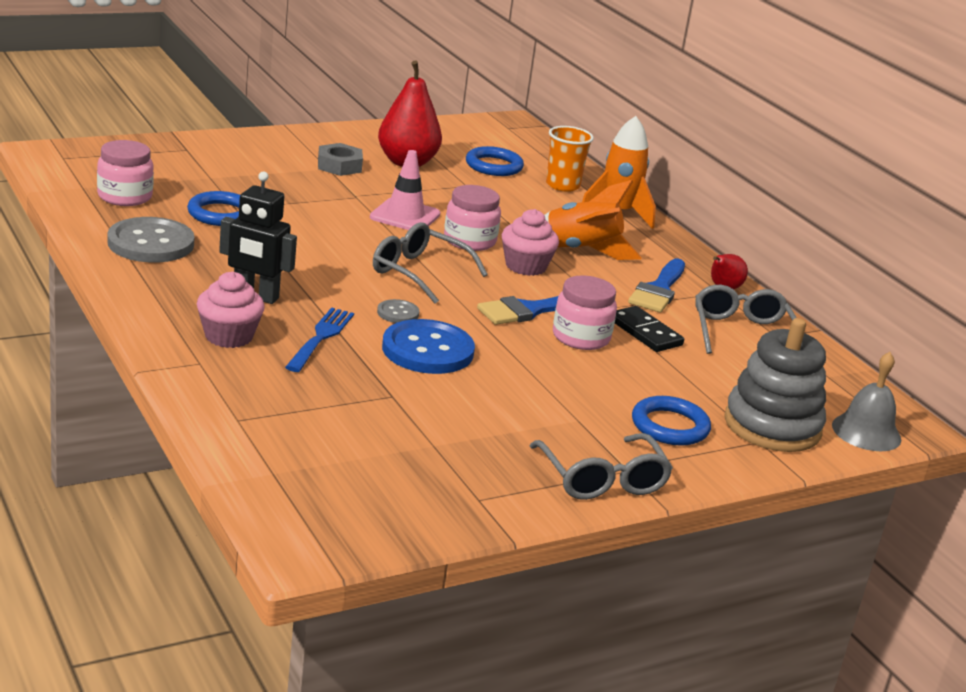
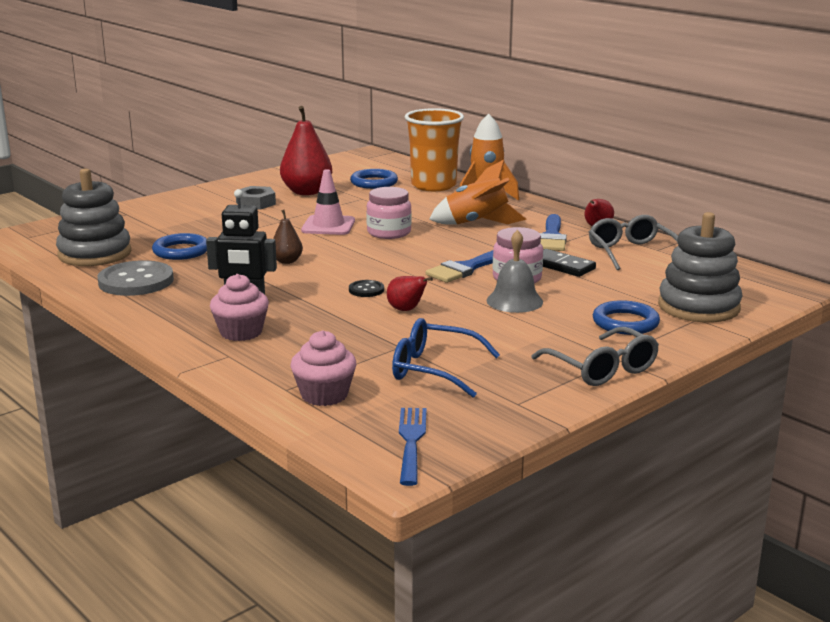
camera: 10 degrees left, 5 degrees down
pink jar [97,140,154,206] -> grey stacking toy [56,168,131,266]
blue fork [285,307,354,372] -> blue fork moved to [399,408,427,486]
grey glasses [373,222,488,304] -> none
grey button [377,299,419,323] -> black button [349,280,384,297]
blue button [382,319,475,374] -> red pear [387,276,433,311]
pink cupcake [502,209,559,276] -> pink cupcake moved to [290,330,356,406]
orange cup [546,126,594,192] -> orange cup [405,108,464,191], size x1.61
grey bell [832,352,901,451] -> grey bell moved to [487,230,543,313]
none -> brown pear [273,210,303,264]
none -> blue glasses [392,318,500,398]

